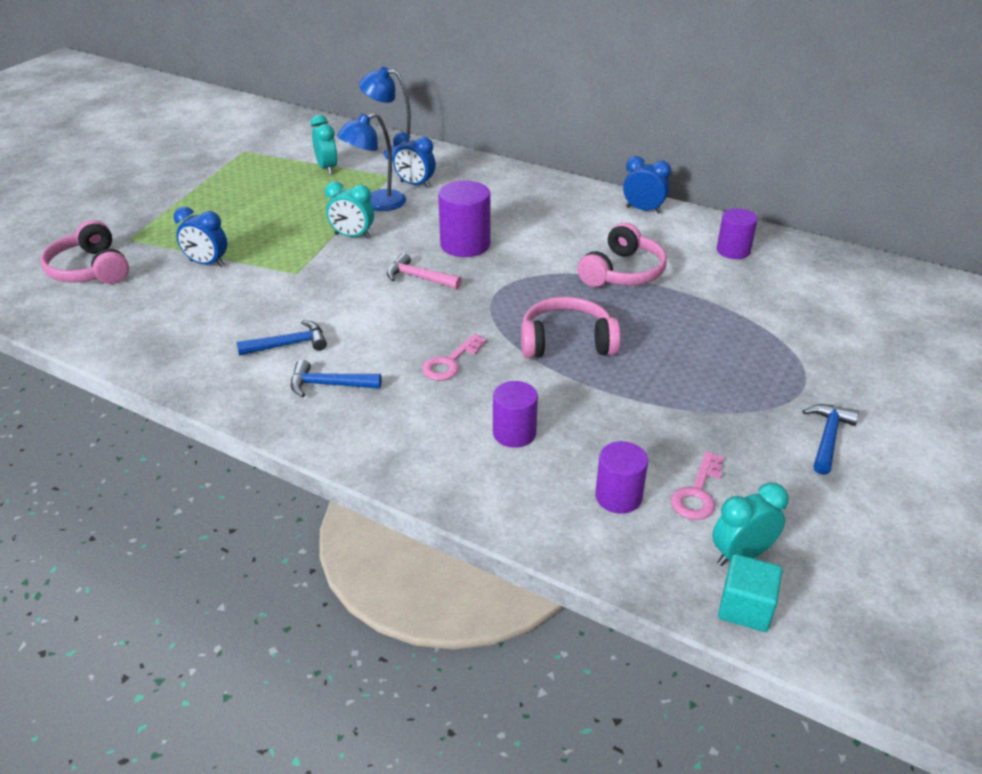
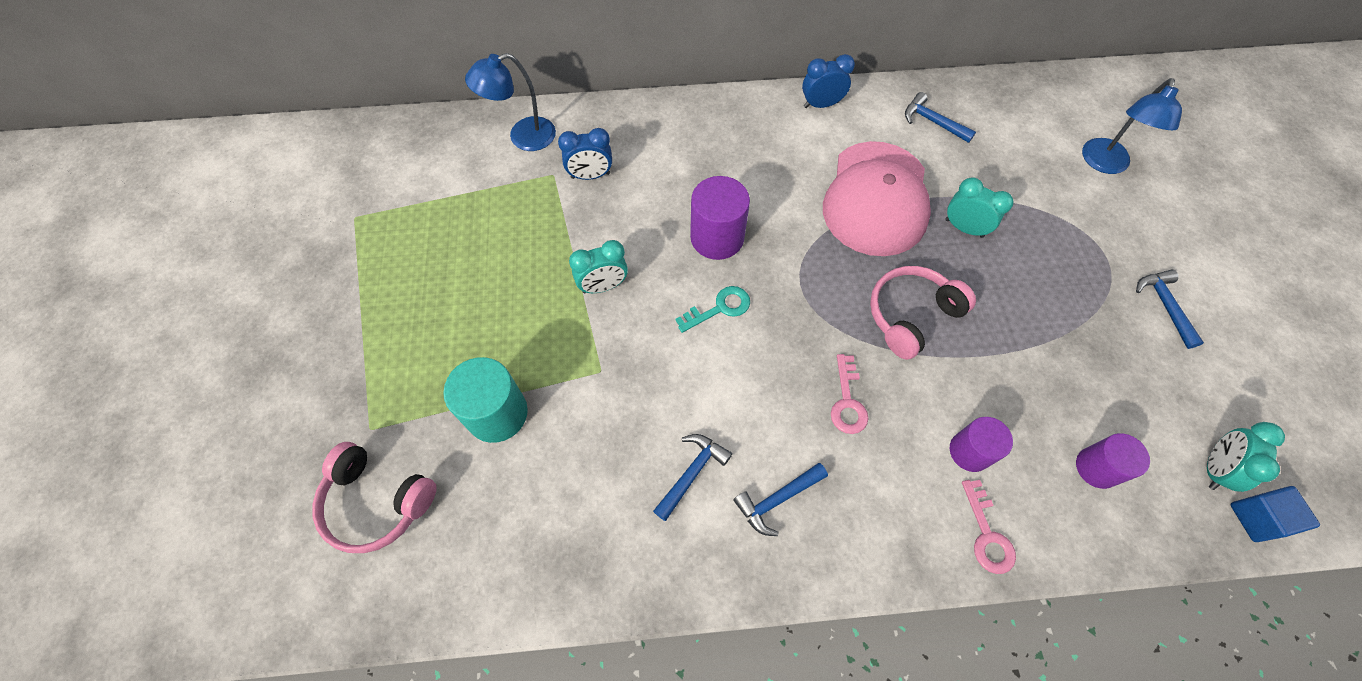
camera: 35 degrees left, 25 degrees up
blue clock [174,207,227,267] -> turquoise cylinder [443,357,528,443]
turquoise clock [310,115,338,175] -> turquoise clock moved to [945,177,1013,238]
blue lamp [337,113,406,211] -> blue lamp moved to [1082,78,1182,174]
pink hammer [387,253,462,289] -> turquoise key [675,286,750,333]
pink headphones [577,222,667,287] -> pink cap [823,141,931,256]
pink key [671,451,724,520] -> pink key moved to [962,480,1016,574]
purple cylinder [717,208,758,259] -> blue hammer [905,92,976,143]
turquoise cube [718,554,783,632] -> blue cube [1230,486,1320,542]

